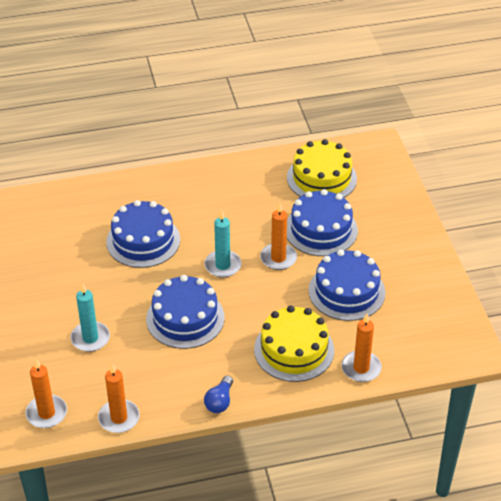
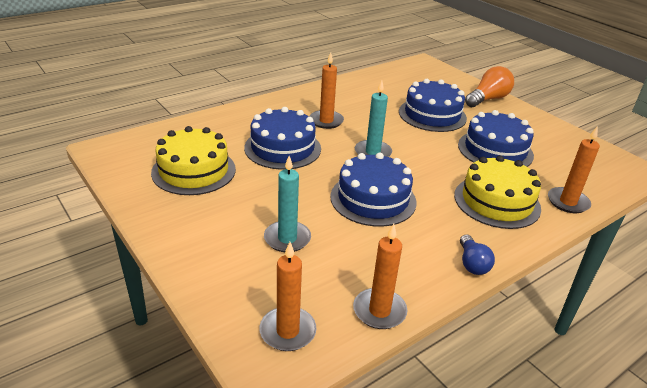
camera: 25 degrees left, 10 degrees down
orange candle [260,203,297,270] -> orange candle moved to [309,52,344,129]
yellow cake [287,139,357,198] -> yellow cake moved to [151,126,236,195]
none -> orange light bulb [465,66,514,107]

